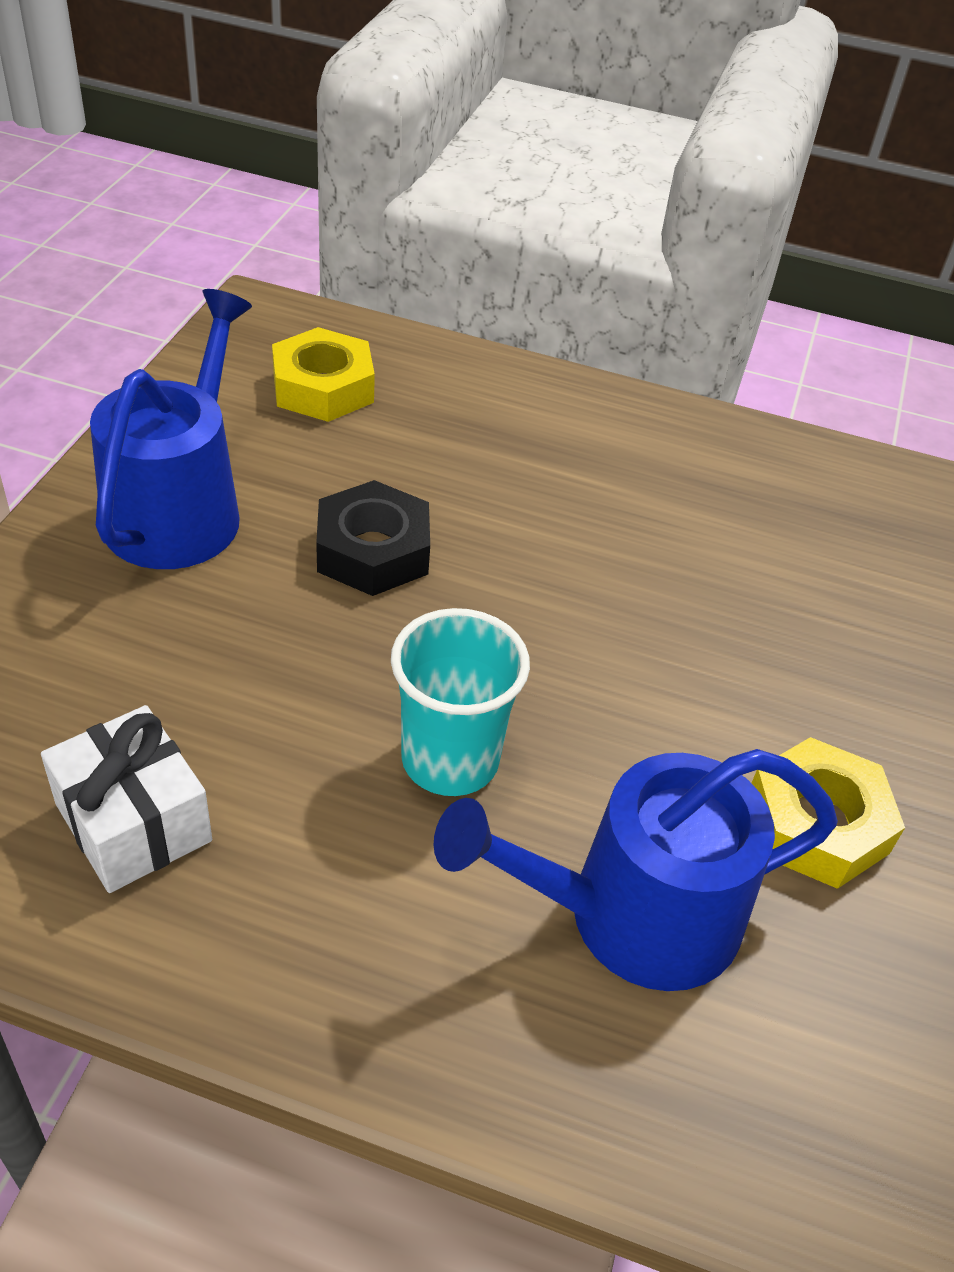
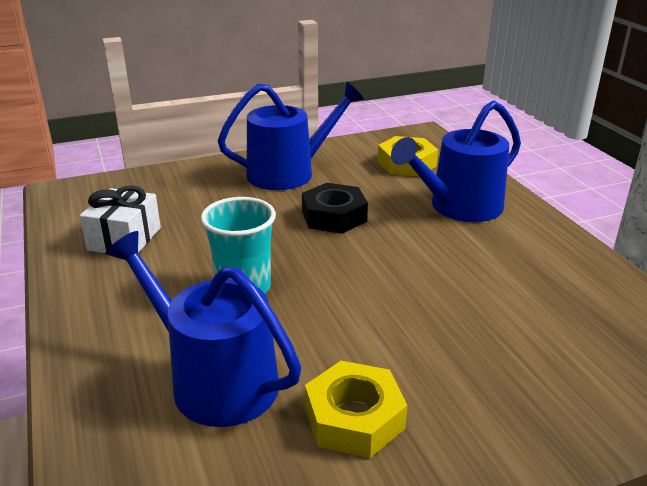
camera: 55 degrees right, 15 degrees down
none -> blue watering can [391,100,521,222]

